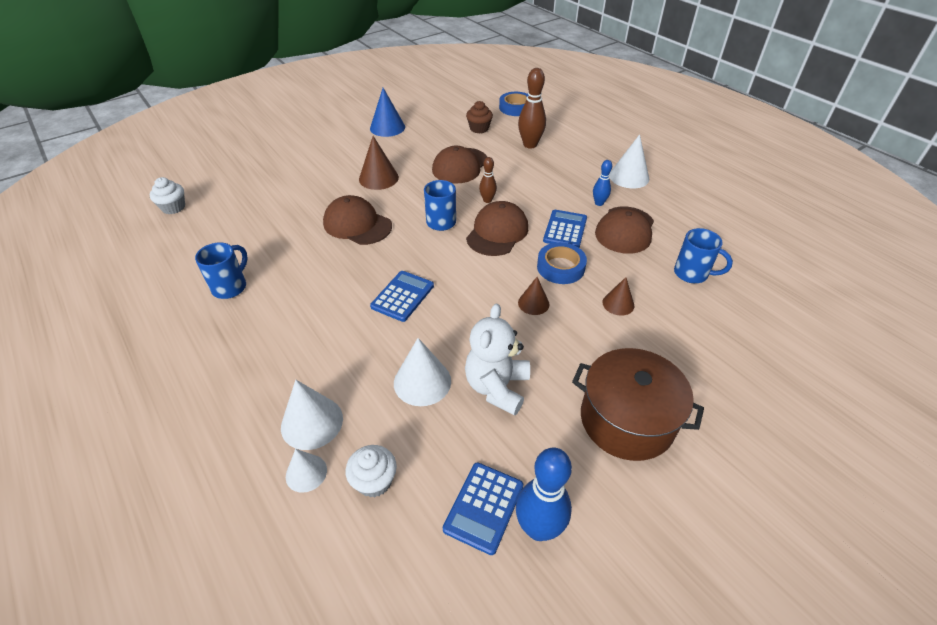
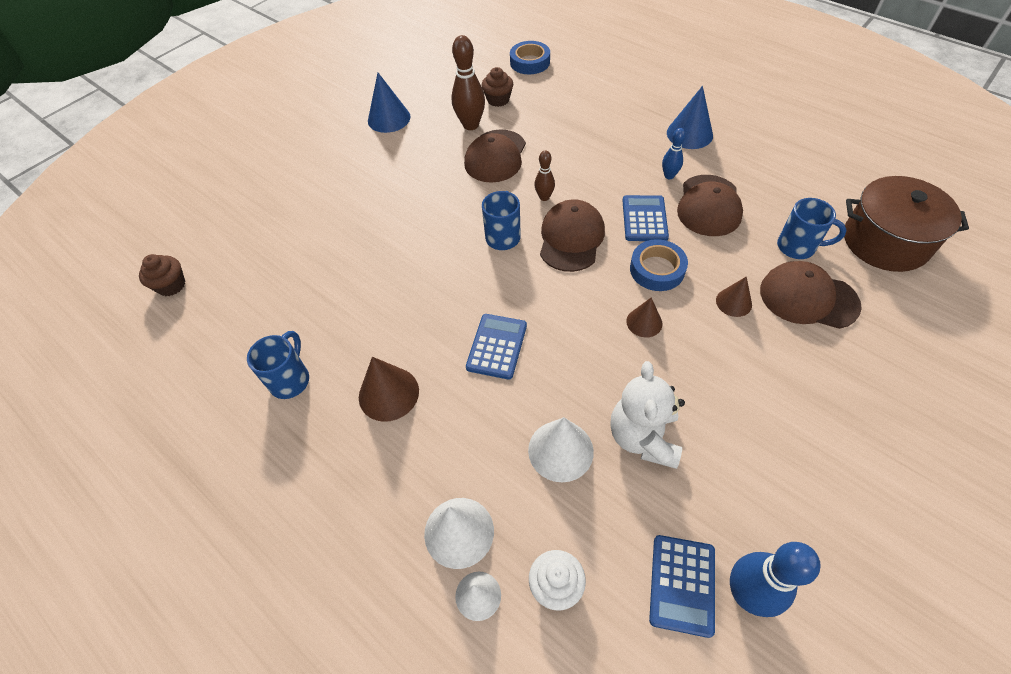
camera: 10 degrees left, 10 degrees up
white cupcake [150,177,185,214] -> brown cupcake [139,254,185,296]
brown cap [323,195,392,245] -> brown cap moved to [760,261,862,329]
brown cone [359,136,399,190] -> brown cone moved to [359,357,419,422]
brown bowling pin [518,68,546,149] -> brown bowling pin moved to [451,35,485,130]
brown pot [572,348,704,461] -> brown pot moved to [844,176,969,272]
white cone [609,134,649,188] -> blue cone [667,86,713,149]

